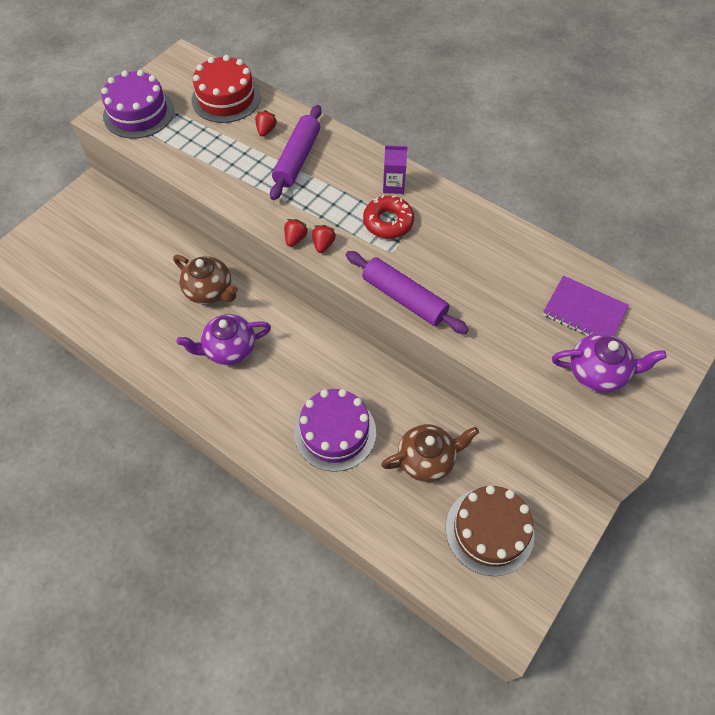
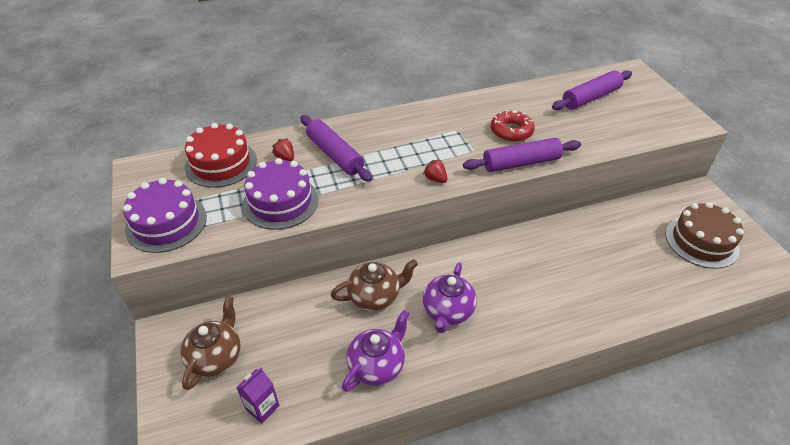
camera: 55 degrees left, 15 degrees down
red strawberry [284,219,309,247] -> none
purple cake [294,389,376,472] -> purple cake moved to [242,158,319,230]
red donut [363,195,414,238] -> red donut moved to [491,110,535,142]
brown teapot [381,424,479,482] -> brown teapot moved to [180,296,241,390]
purple carton [383,145,408,194] -> purple carton moved to [236,367,280,424]
purple notebook [543,276,629,336] -> purple rolling pin [552,70,632,110]
purple teapot [552,333,667,393] -> purple teapot moved to [342,310,410,392]

